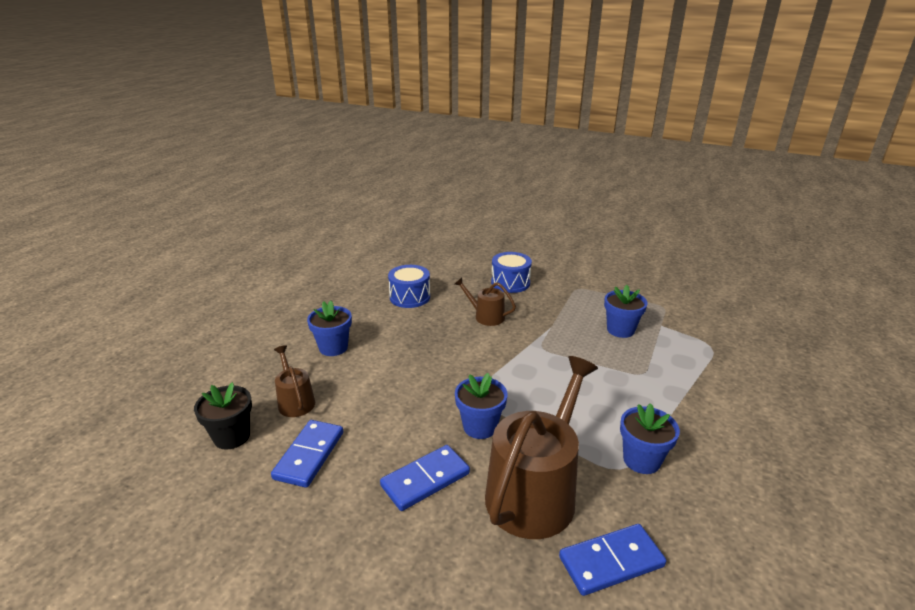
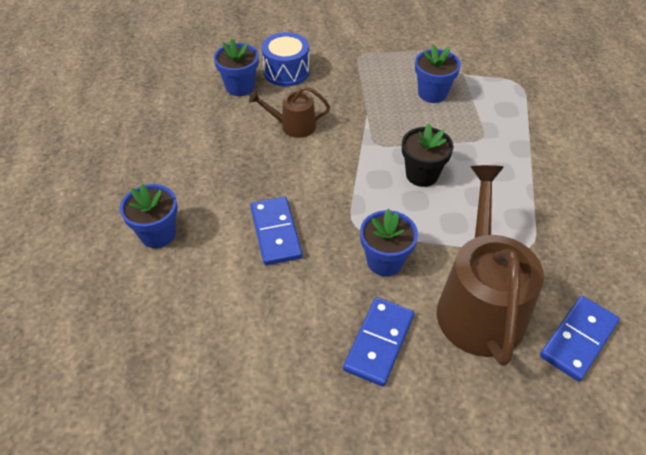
camera: 30 degrees left, 20 degrees up
black flower pot [194,382,252,450] -> black flower pot moved to [402,123,454,187]
blue domino [271,420,343,488] -> blue domino moved to [250,197,302,265]
brown watering can [274,345,315,417] -> none
blue drum [388,265,430,308] -> none
blue flower pot [620,403,680,474] -> blue flower pot moved to [214,39,259,96]

